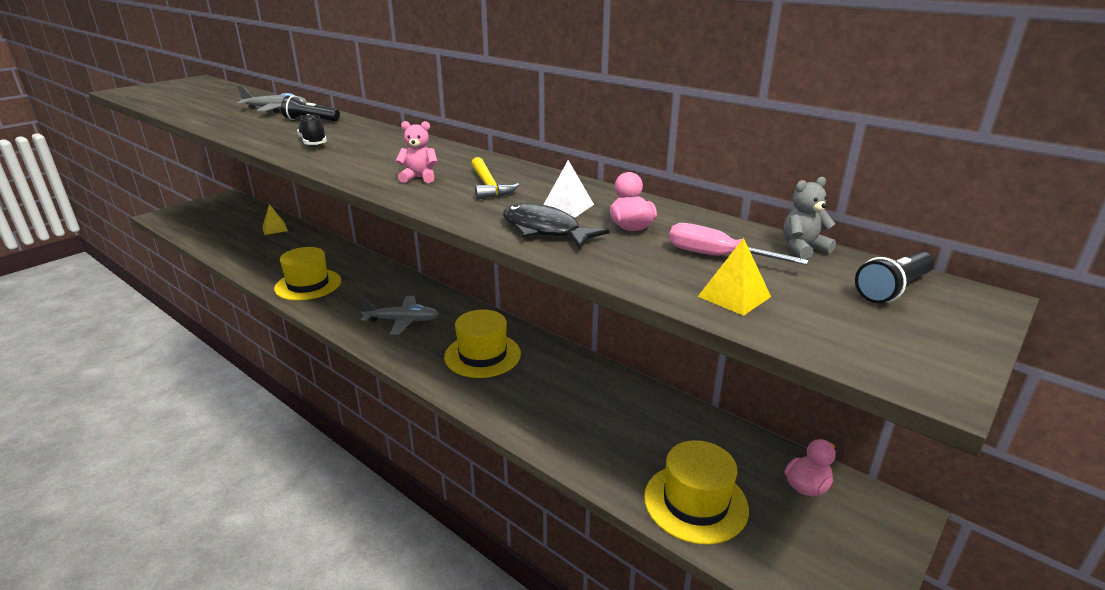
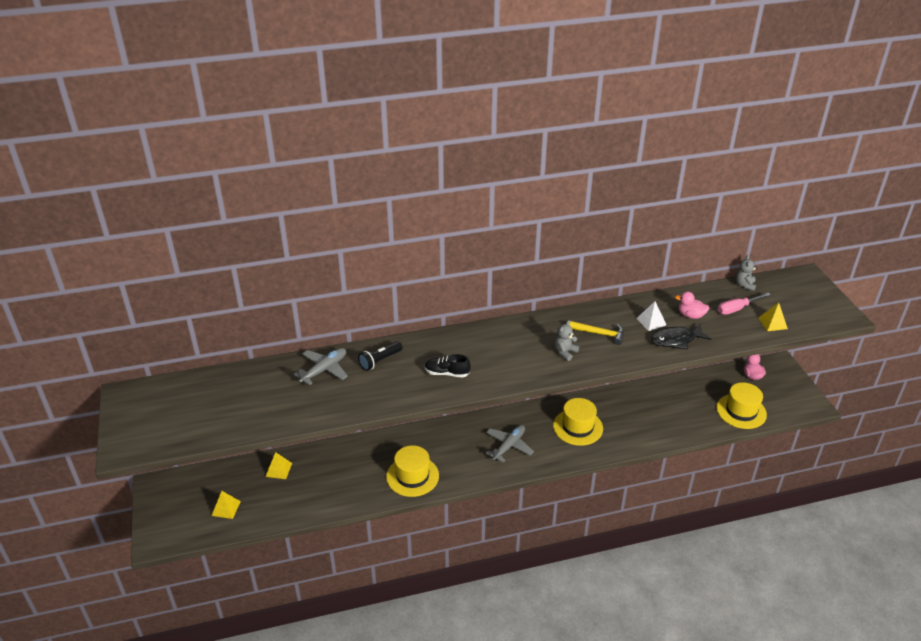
camera: 55 degrees left, 10 degrees up
pink teddy bear [396,121,438,183] -> grey teddy bear [555,320,579,361]
black flashlight [855,252,934,303] -> none
none -> yellow pyramid [212,491,241,519]

